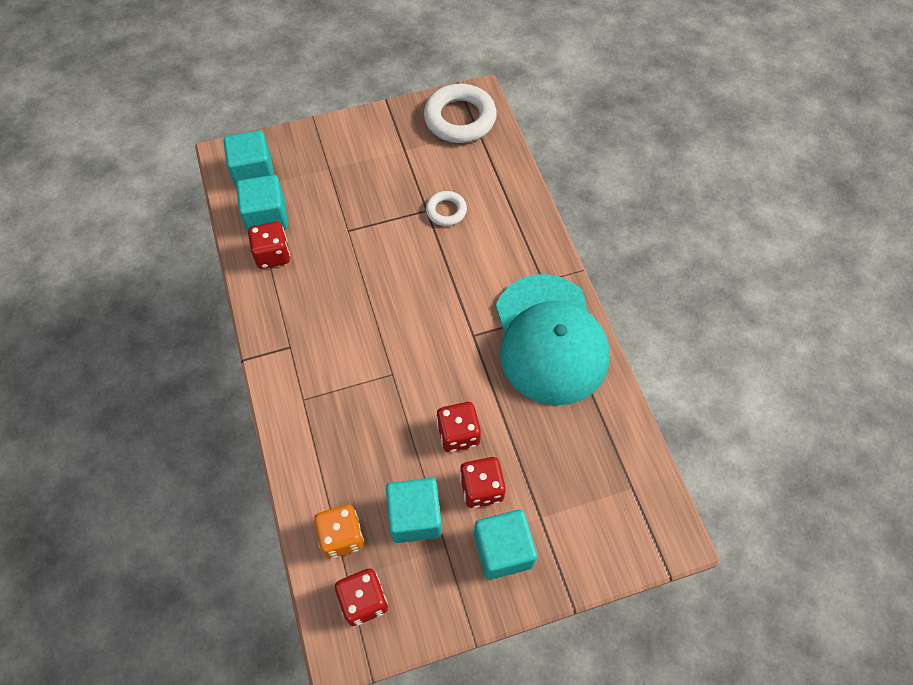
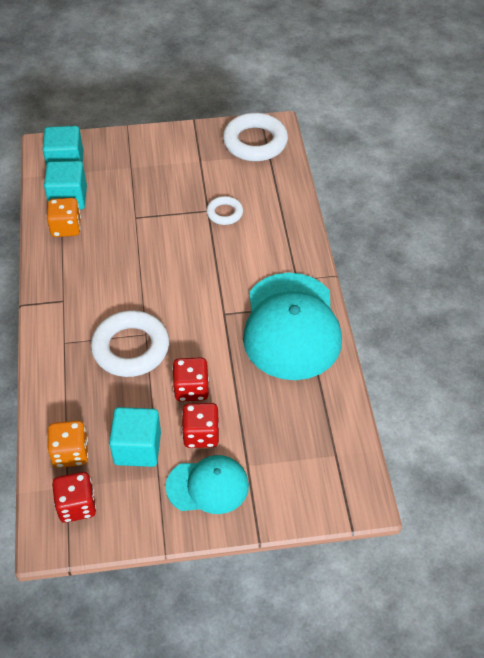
camera: 10 degrees right, 10 degrees down
red dice [248,222,290,269] -> orange dice [47,198,81,237]
turquoise cube [474,510,537,580] -> turquoise cap [165,455,249,514]
none -> white ring [91,310,169,377]

